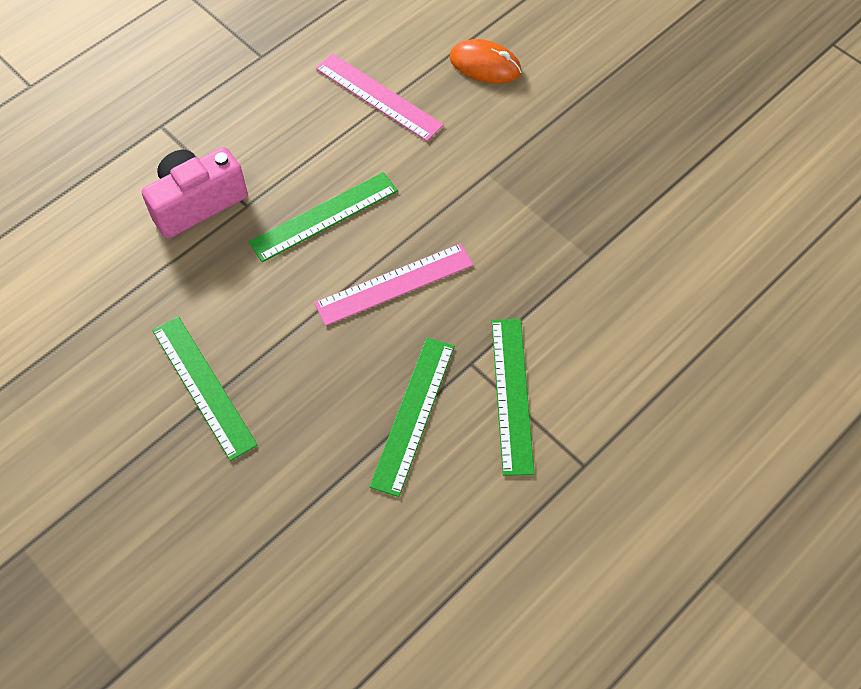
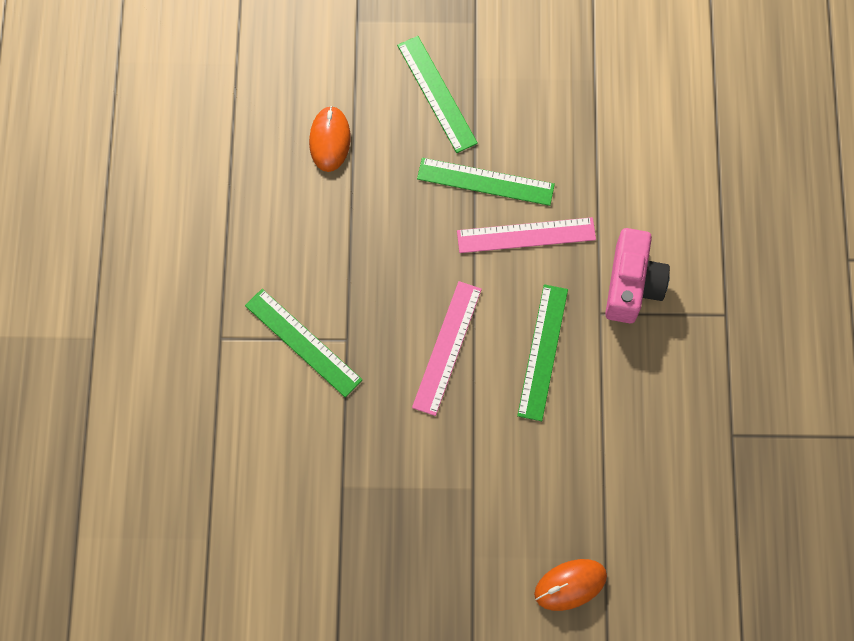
camera: 135 degrees right, 10 degrees up
pink ruler [316,53,444,141] -> pink ruler moved to [457,217,596,253]
green ruler [369,338,454,497] -> green ruler moved to [397,36,478,153]
none -> orange mouse [309,106,351,172]

